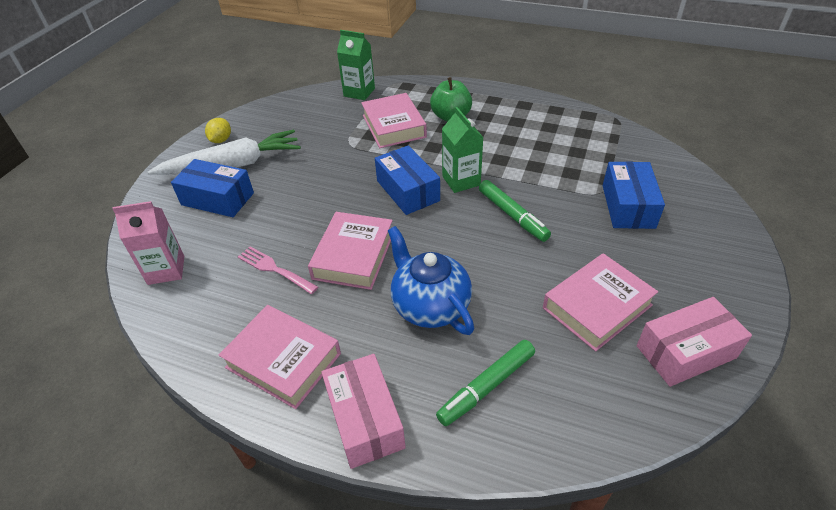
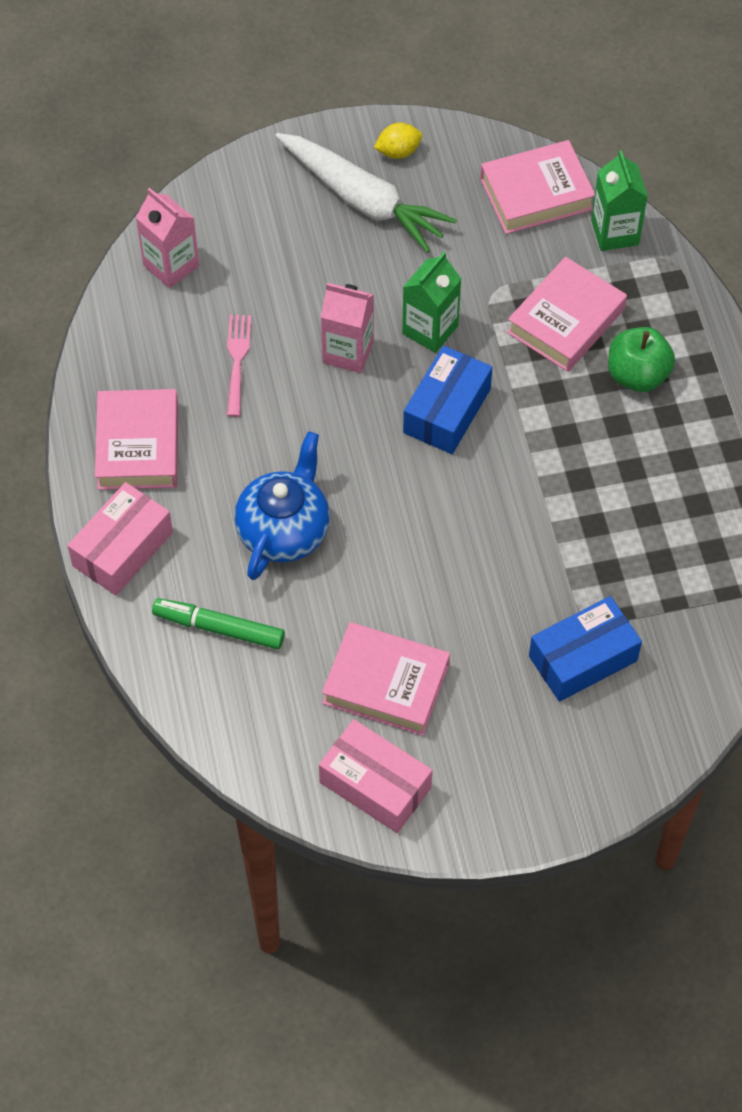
camera: 55 degrees right, 15 degrees up
blue box [171,159,254,217] -> none
pink book [308,212,393,290] -> pink book moved to [480,140,595,234]
green carton [442,107,484,193] -> green carton moved to [402,252,461,353]
green marker [479,180,551,242] -> none
none -> pink carton [321,283,374,373]

